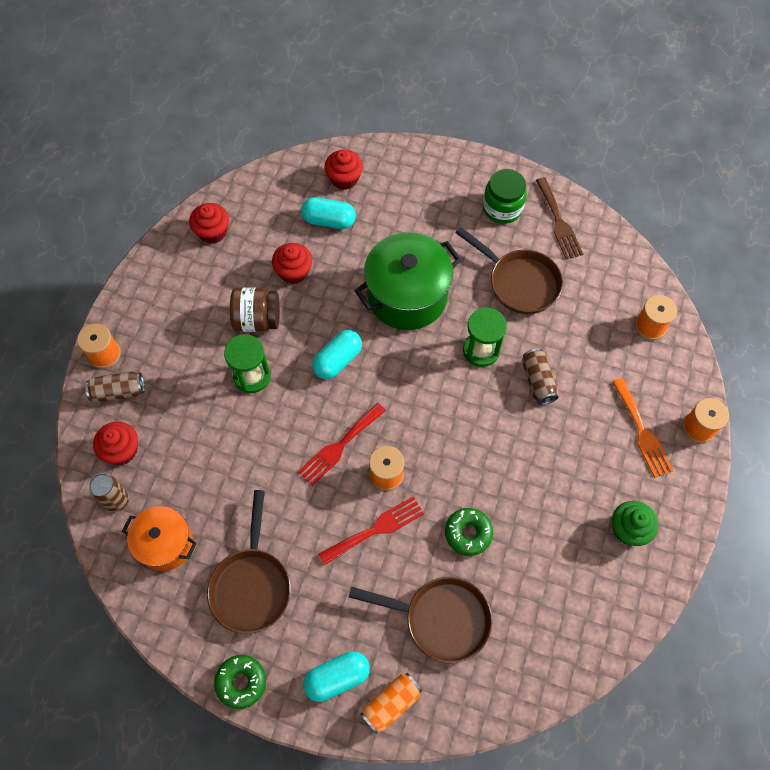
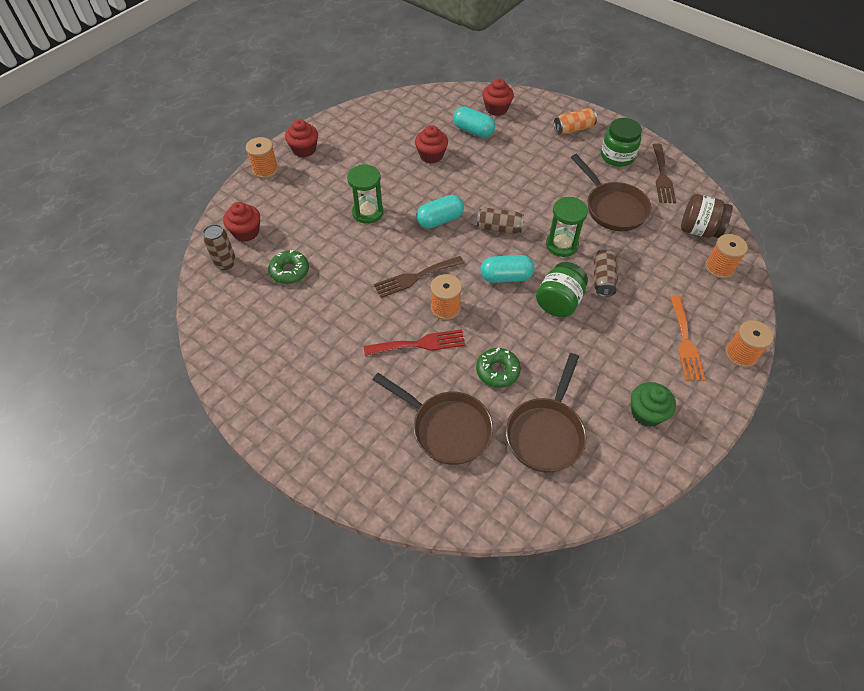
camera: 20 degrees right, 10 degrees down
brown can [85,371,145,403] -> brown can moved to [477,207,524,234]
orange pot [122,506,197,571] -> none
red cupcake [189,203,229,244] -> red cupcake moved to [285,119,318,157]
brown pan [207,490,291,634] -> brown pan moved to [506,353,586,473]
green donut [214,655,266,709] -> green donut moved to [269,250,309,284]
brown jar [230,287,280,332] -> brown jar moved to [681,194,733,238]
red fork [298,403,386,486] -> brown fork [374,256,464,298]
turquoise capsule [303,651,370,702] -> turquoise capsule moved to [480,255,535,283]
green pot [355,232,462,330] -> none
orange can [360,673,422,734] -> orange can moved to [554,108,597,135]
none -> green jar [536,262,588,317]

